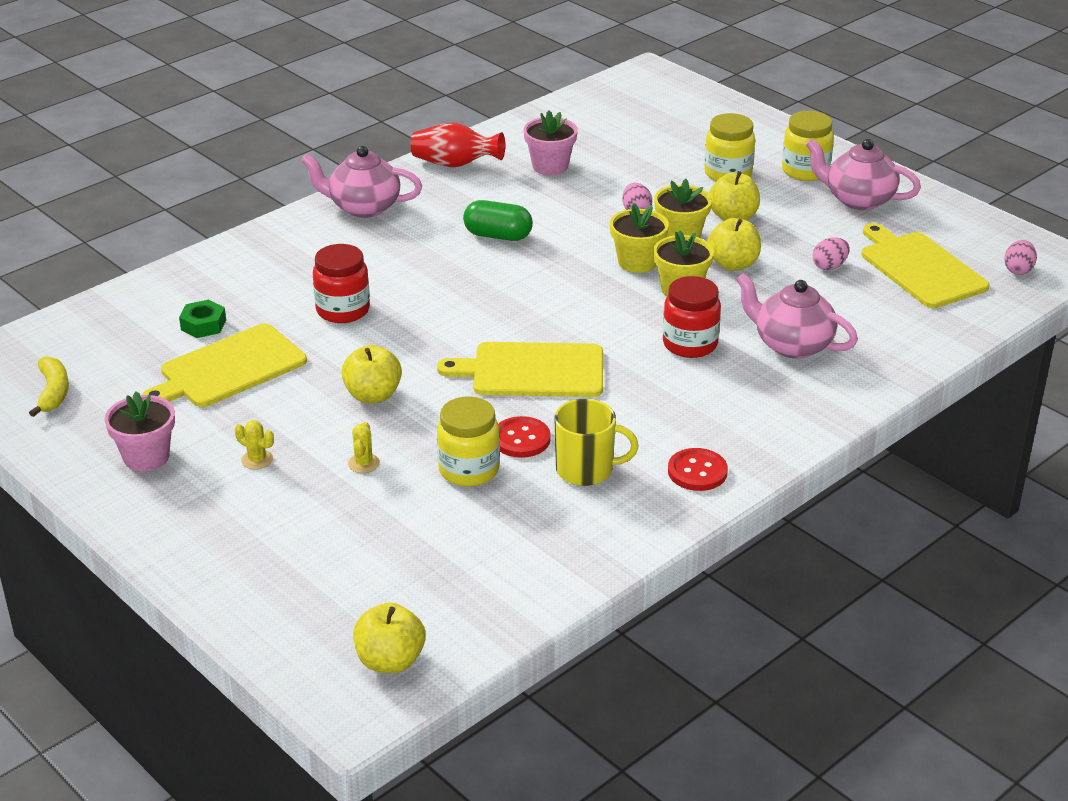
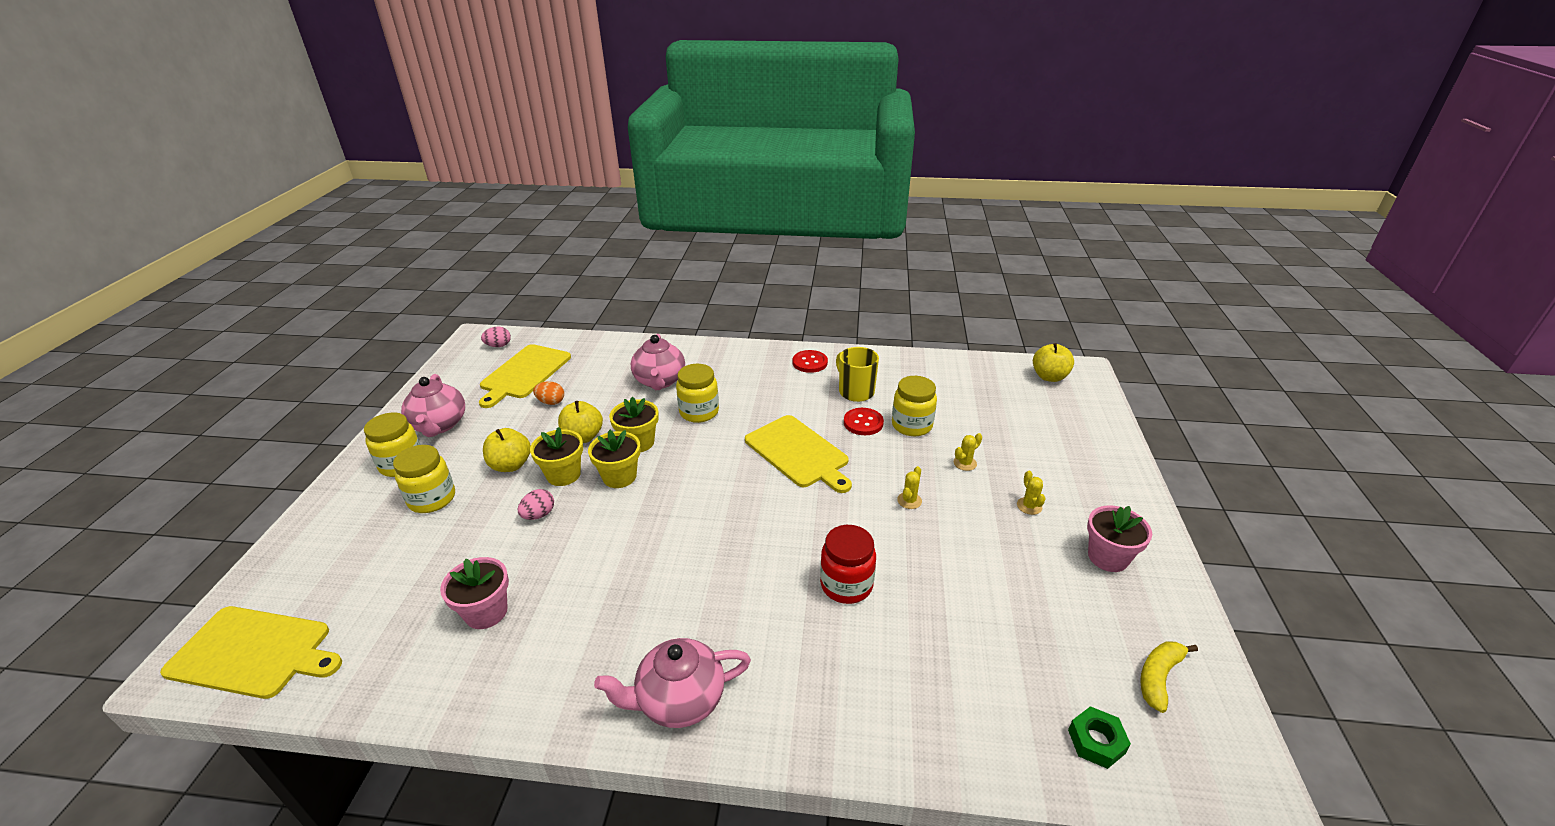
camera: 130 degrees left, 0 degrees up
yellow cutting board [142,324,307,407] -> yellow cutting board moved to [160,606,342,699]
green nut [179,299,226,338] -> green nut moved to [1068,706,1131,769]
pink teapot [301,146,422,218] -> pink teapot turned 105 degrees clockwise [594,638,751,728]
yellow apple [341,345,402,403] -> yellow cactus [897,466,922,509]
red vase [411,123,505,168] -> none
green capsule [463,200,533,241] -> none
red jar [663,276,721,358] -> yellow jar [676,364,719,423]
pink egg [813,237,850,270] -> orange egg [533,381,564,405]

